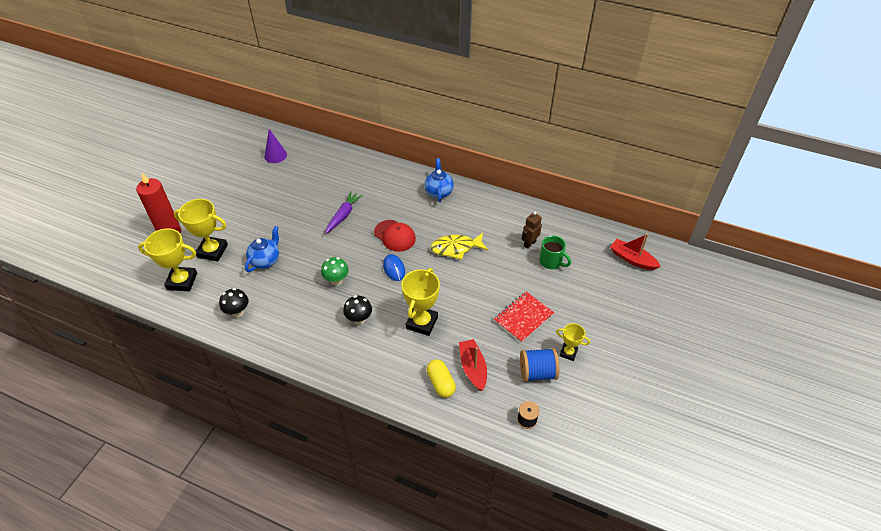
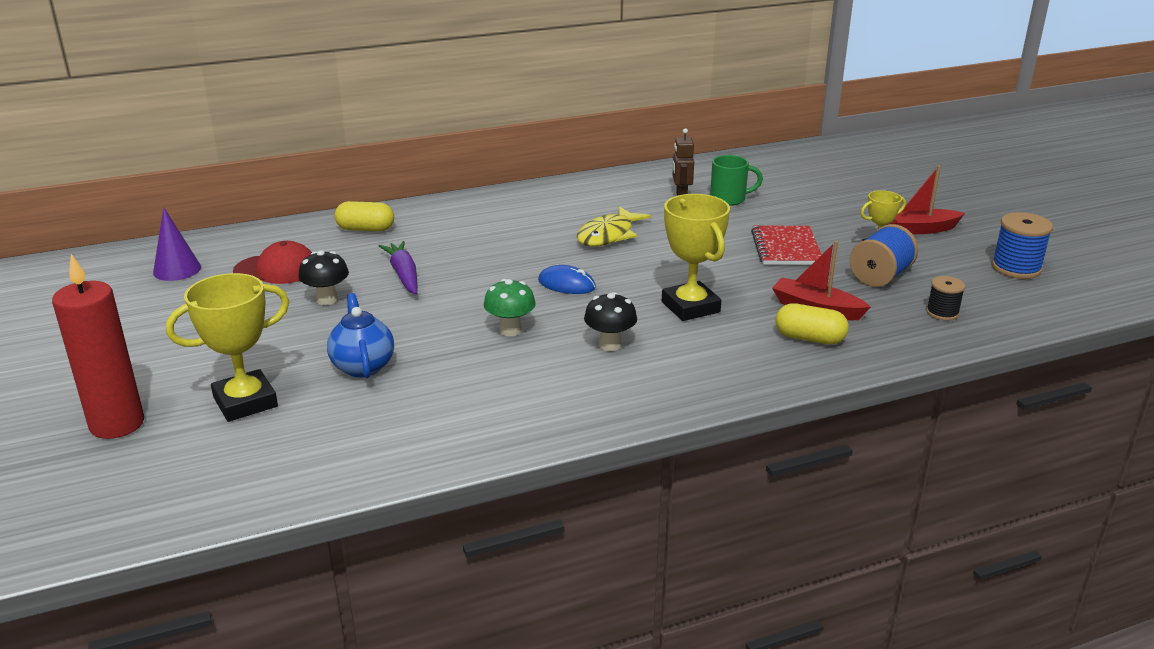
camera: 45 degrees left, 20 degrees down
yellow trophy [138,228,197,291] -> none
black mushroom [219,288,248,318] -> black mushroom moved to [298,250,349,305]
red cap [374,220,416,252] -> red cap moved to [233,241,312,284]
blue teapot [424,158,454,202] -> none
red boat [610,234,661,270] -> red boat moved to [887,166,965,234]
none -> yellow capsule [335,201,394,231]
none -> blue spool [991,212,1053,279]

